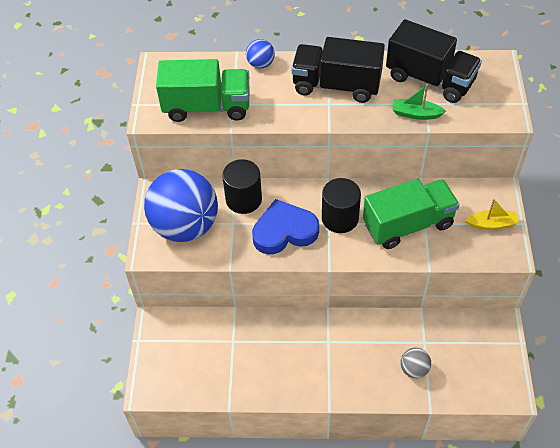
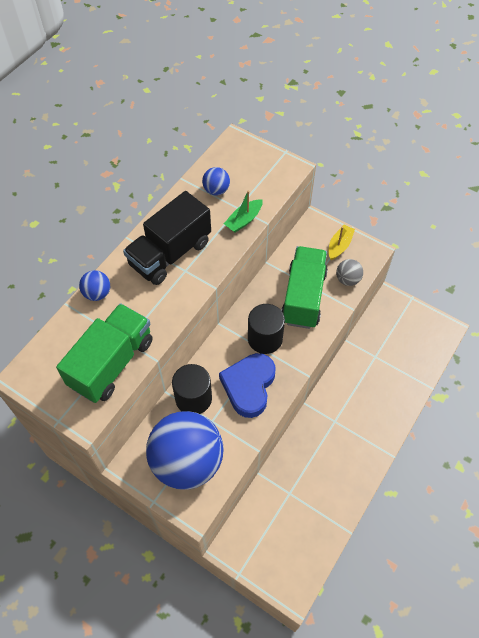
camera: 60 degrees left, 5 degrees up
black truck [386,19,482,103] -> blue ball [202,167,230,196]
grey ball [400,348,431,378] -> grey ball moved to [336,259,363,286]

